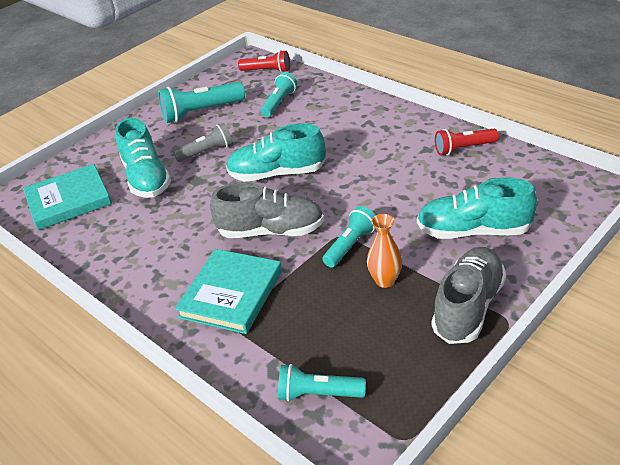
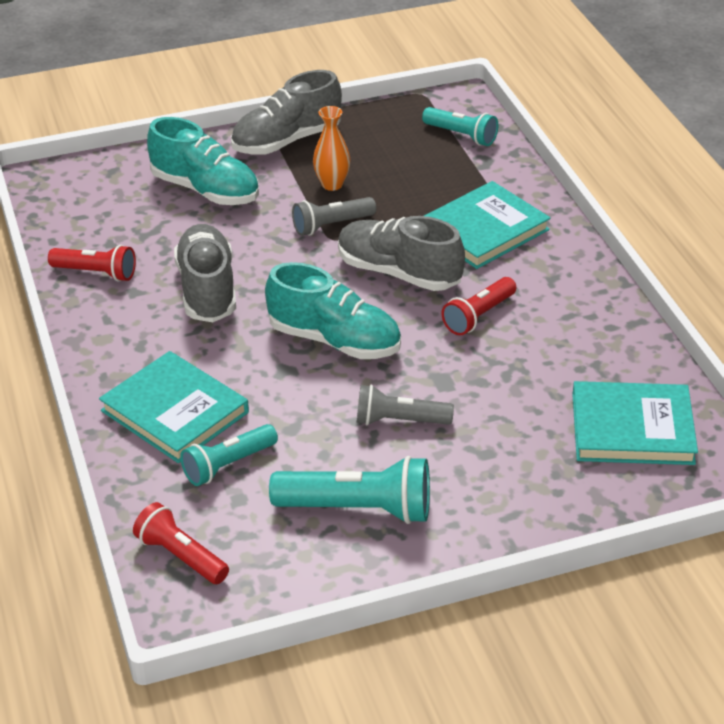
camera: 155 degrees left, 0 degrees up
turquoise shoe [115,118,171,198] -> none
turquoise flashlight [322,206,376,268] -> grey flashlight [292,197,376,236]
none -> turquoise book [99,351,249,463]
none -> grey shoe [174,224,236,322]
none -> red flashlight [442,277,516,335]

